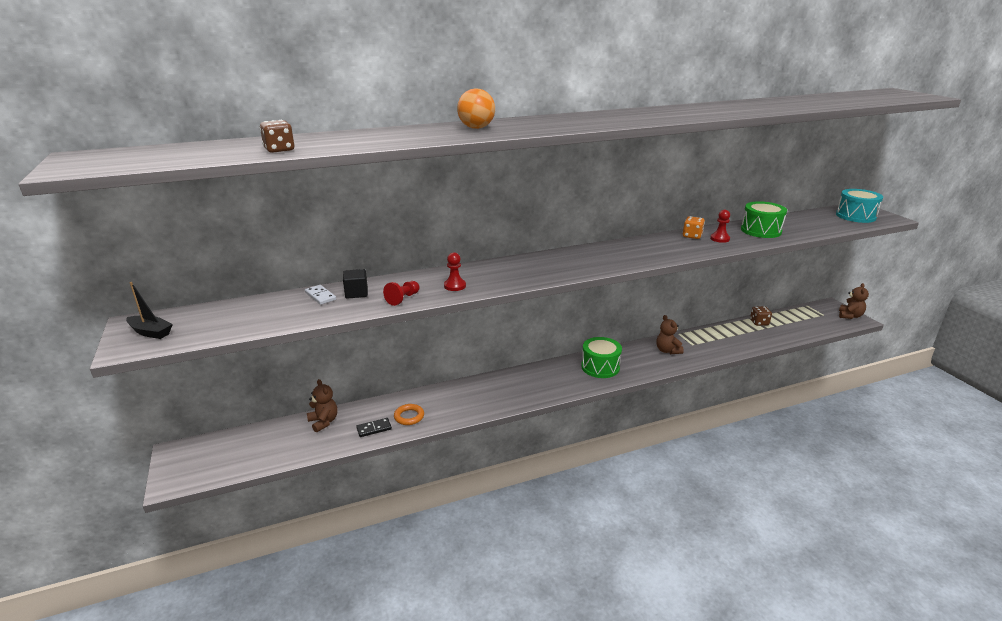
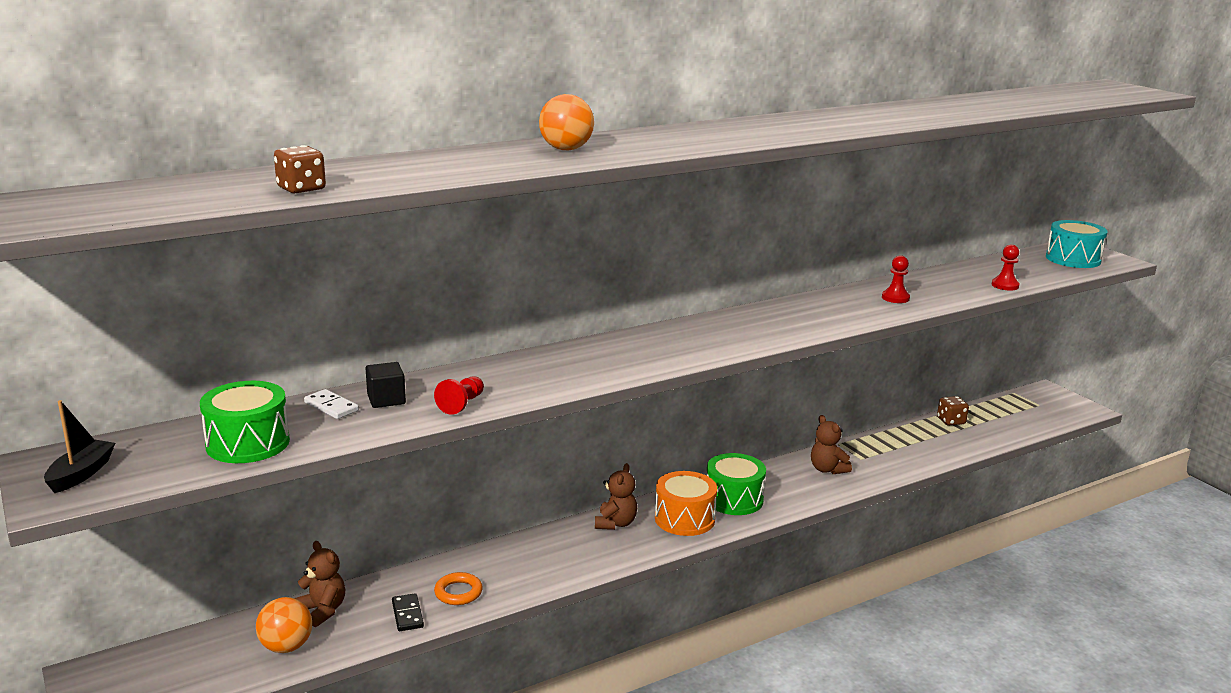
camera: 10 degrees left, 5 degrees down
black boat [126,282,173,339] -> black boat turned 90 degrees counterclockwise [44,400,115,493]
black domino [356,418,392,437] -> black domino turned 75 degrees counterclockwise [392,593,424,631]
red pawn [444,252,466,291] -> red pawn moved to [992,244,1019,291]
orange dice [683,216,705,239] -> none
green drum [741,201,787,238] -> green drum moved to [200,381,290,463]
brown teddy bear [839,283,869,319] -> brown teddy bear moved to [595,463,637,530]
none -> orange ball [256,597,312,653]
none -> orange drum [655,471,717,536]

